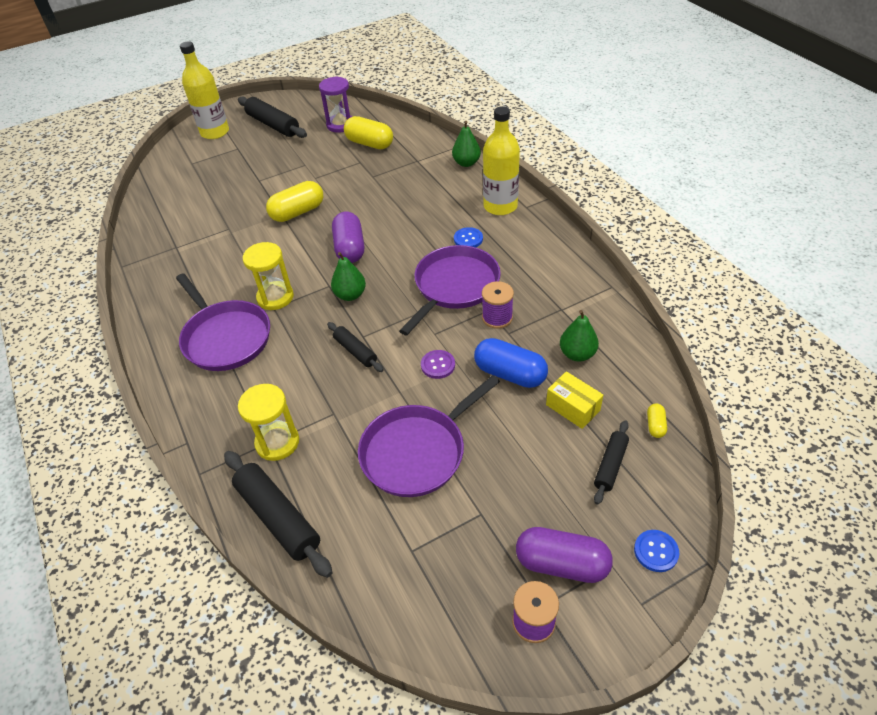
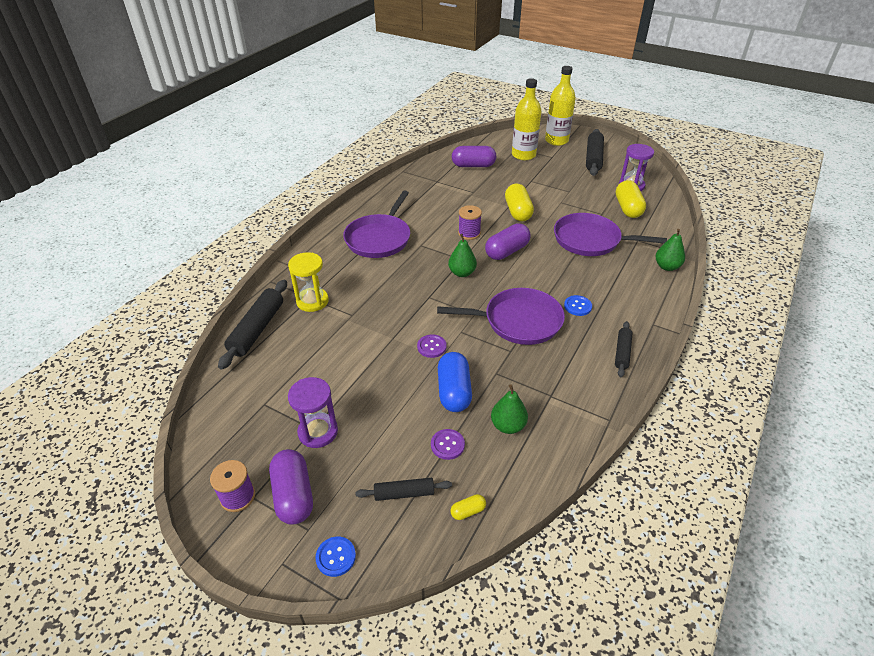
camera: 55 degrees right, 5 degrees down
yellow hourglass [243,242,294,310] -> none
yellow capsule [266,181,323,222] -> yellow capsule turned 60 degrees clockwise [505,184,534,221]
black rolling pin [327,322,384,372] -> black rolling pin moved to [615,321,633,377]
purple pan [358,375,500,497] -> purple pan moved to [554,213,667,256]
purple spool [482,281,514,329] -> purple spool moved to [458,205,482,240]
yellow bottle [483,106,520,215] -> yellow bottle moved to [512,78,541,160]
yellow box [546,371,603,429] -> purple button [431,429,465,460]
none -> purple hourglass [288,377,338,448]
none -> purple capsule [452,146,496,167]

